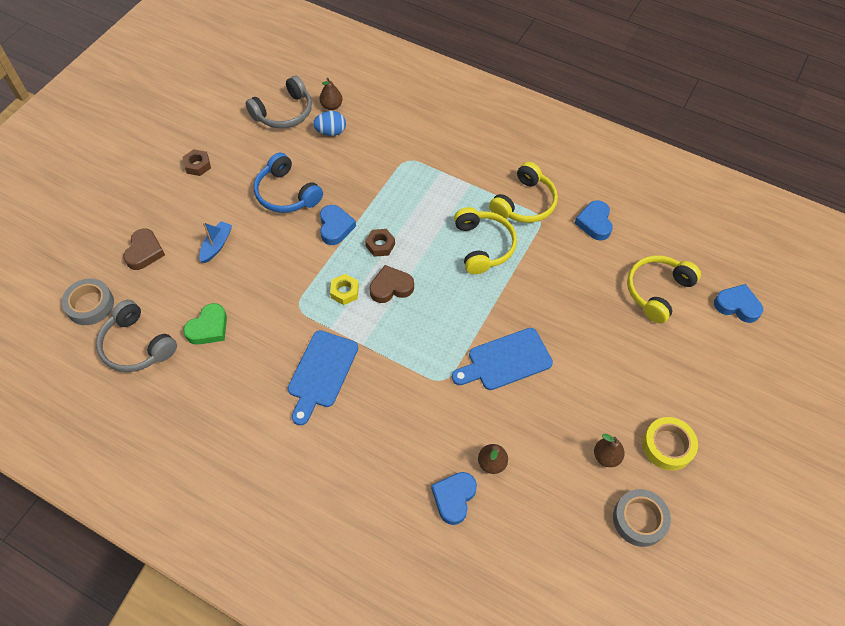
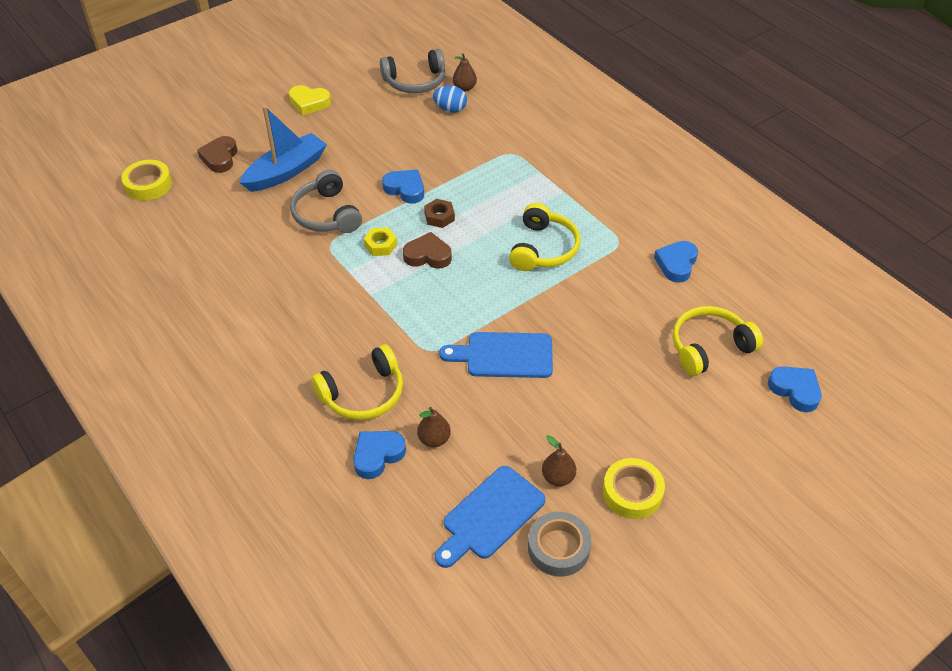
camera: 25 degrees right, 10 degrees down
grey tape [61,278,114,325] -> yellow tape [121,160,172,201]
grey headphones [96,300,177,372] -> grey headphones moved to [290,170,362,233]
brown heart [123,228,165,270] -> brown heart turned 150 degrees clockwise [197,136,237,173]
brown nut [183,149,211,176] -> yellow heart [289,85,331,115]
green heart [183,303,227,345] -> none
blue boat [199,221,232,263] -> blue boat [239,106,327,192], size x1.85
blue headphones [254,152,323,213] -> none
blue cutting board [288,330,358,425] -> blue cutting board moved to [435,466,546,568]
blue heart [320,205,356,245] -> blue heart turned 75 degrees counterclockwise [382,170,424,203]
yellow headphones [489,162,558,223] -> yellow headphones moved to [311,344,403,420]

